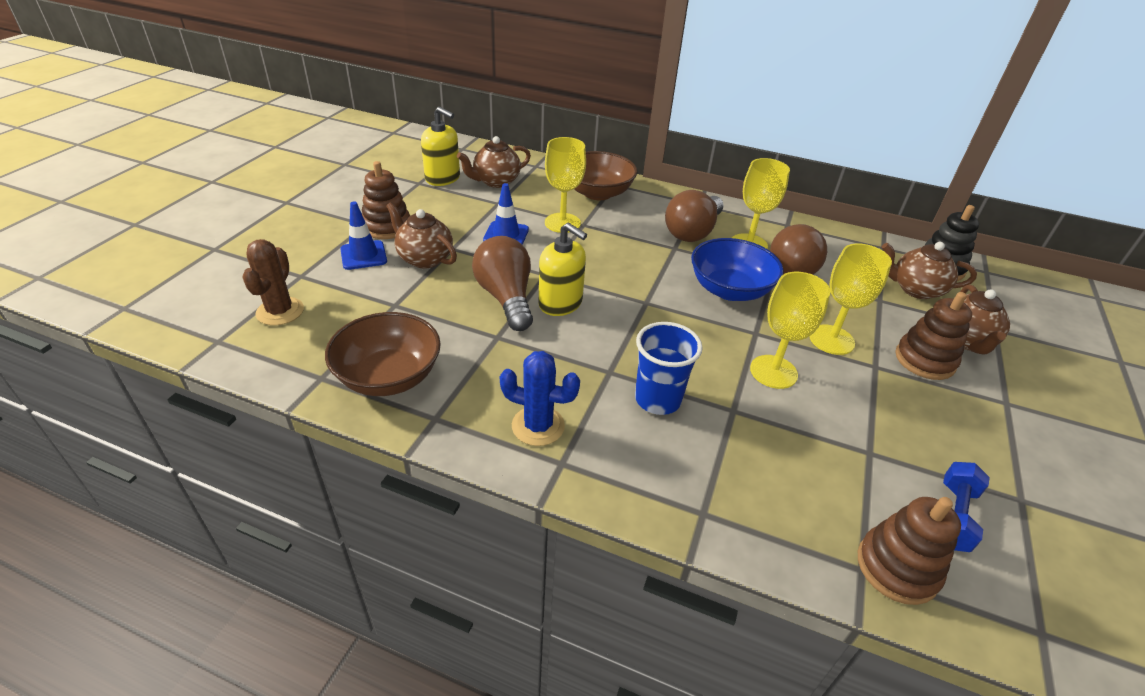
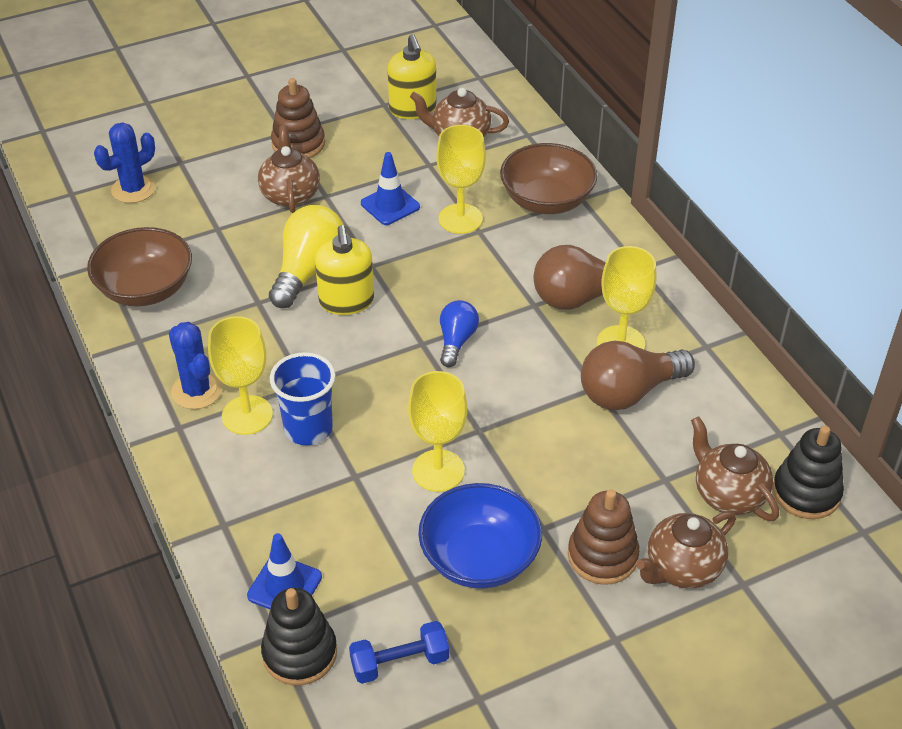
camera: 45 degrees right, 5 degrees up
brown cactus [242,239,304,325] -> blue cactus [94,122,156,203]
blue traffic cone [340,202,387,270] -> blue traffic cone moved to [247,533,322,610]
brown light bulb [472,236,533,331] -> yellow light bulb [269,205,344,308]
blue bowl [691,238,784,301] -> blue bowl moved to [418,483,542,589]
yellow goblet [810,243,892,355] -> yellow goblet moved to [208,316,273,435]
brown stacking toy [858,497,961,605] -> black stacking toy [261,588,337,685]
none -> blue light bulb [440,300,479,367]

